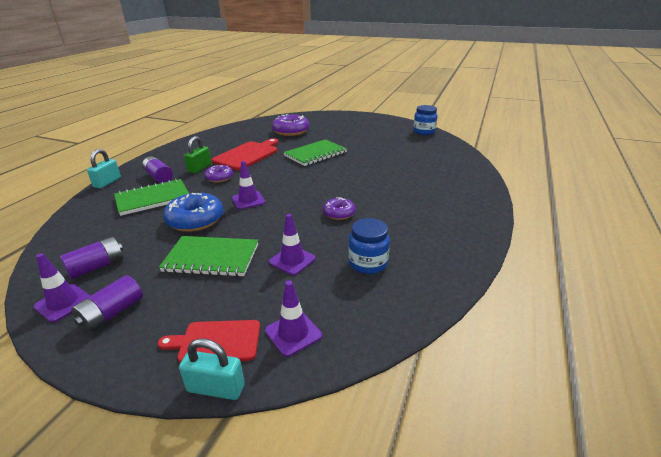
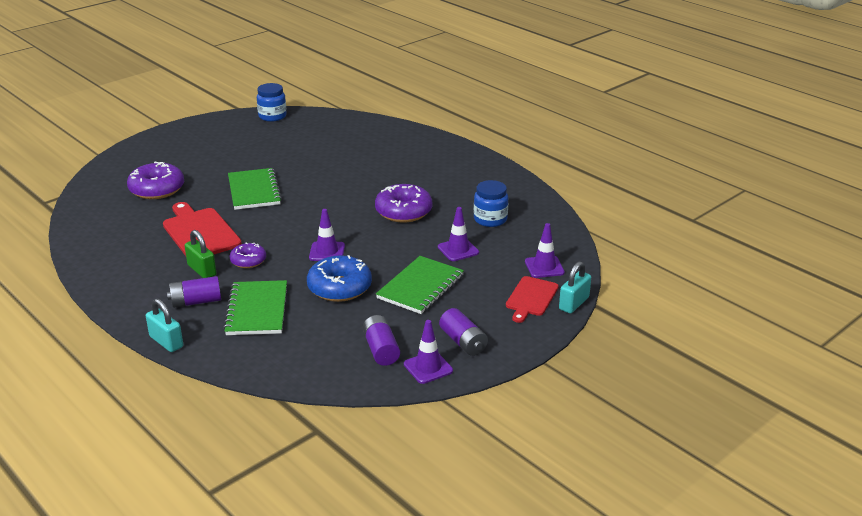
camera: 65 degrees left, 0 degrees up
purple donut [323,197,356,220] -> purple donut [375,184,432,223], size x1.72

